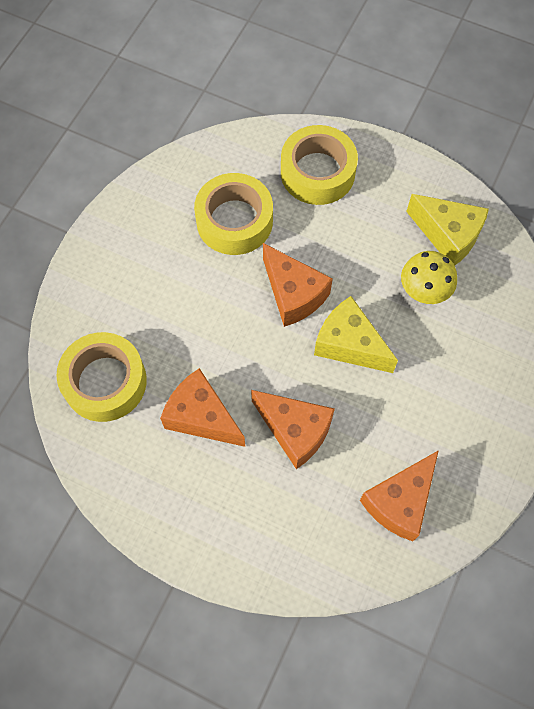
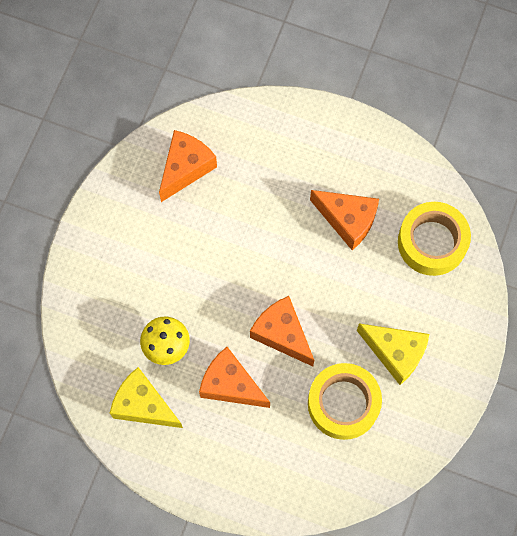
camera: 175 degrees right, 5 degrees up
orange cheese [251,390,335,469] -> orange cheese moved to [199,347,270,408]
yellow tape [281,125,358,205] -> none
yellow cheese [314,296,398,373] -> yellow cheese moved to [357,323,429,385]

